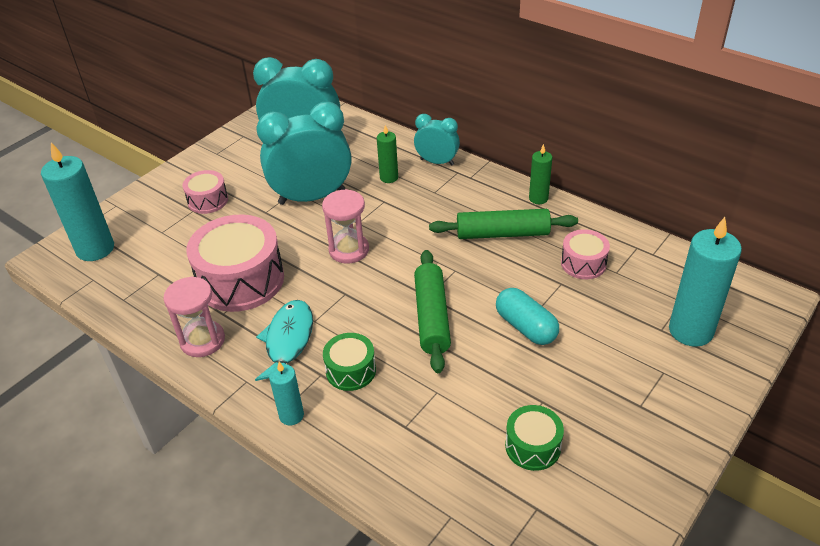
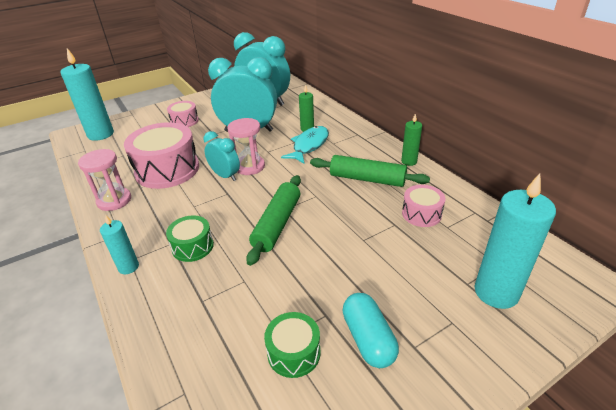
camera: 20 degrees right, 5 degrees down
turquoise fish [255,300,313,381] -> turquoise fish moved to [281,126,329,164]
turquoise clock [414,114,460,165] -> turquoise clock moved to [203,131,240,181]
turquoise capsule [496,288,559,345] -> turquoise capsule moved to [343,293,399,368]

